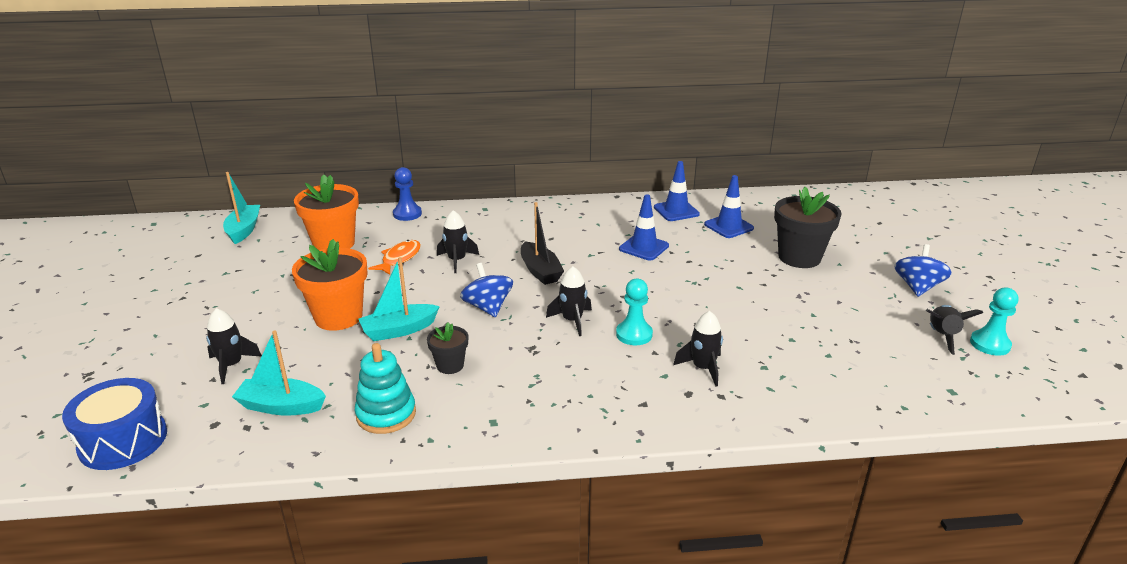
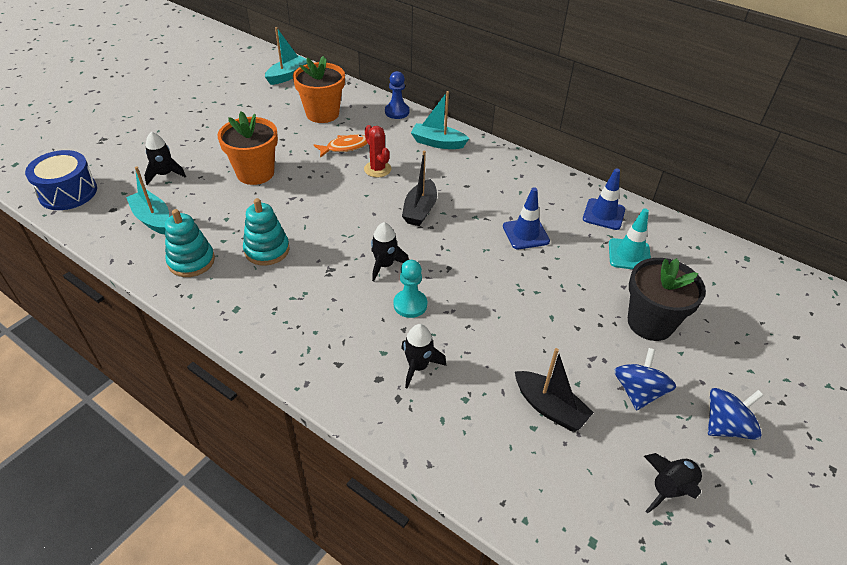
camera: 40 degrees right, 15 degrees up
turquoise boat [359,257,440,341] -> turquoise boat moved to [411,91,469,149]
black flower pot [427,323,468,374] -> turquoise stacking toy [243,198,290,266]
black rocket [437,210,479,273] -> red cactus [364,125,392,177]
blue spinning top [460,263,513,317] -> blue spinning top moved to [614,348,676,410]
blue traffic cone [704,175,754,238] -> turquoise traffic cone [609,208,651,269]
turquoise pawn [970,288,1018,356] -> none
none -> black boat [515,348,594,431]

